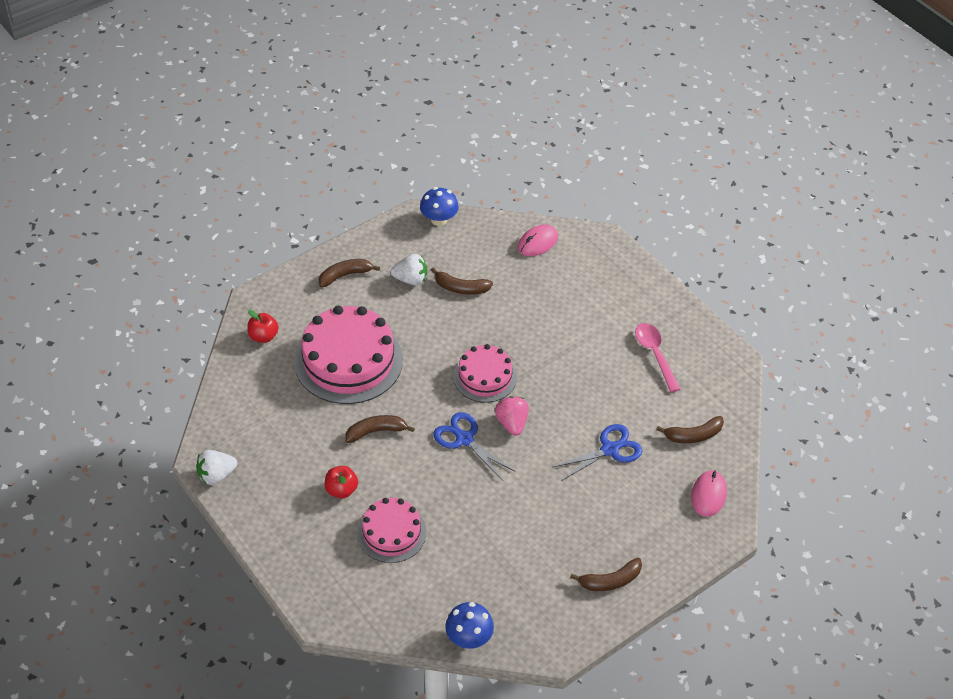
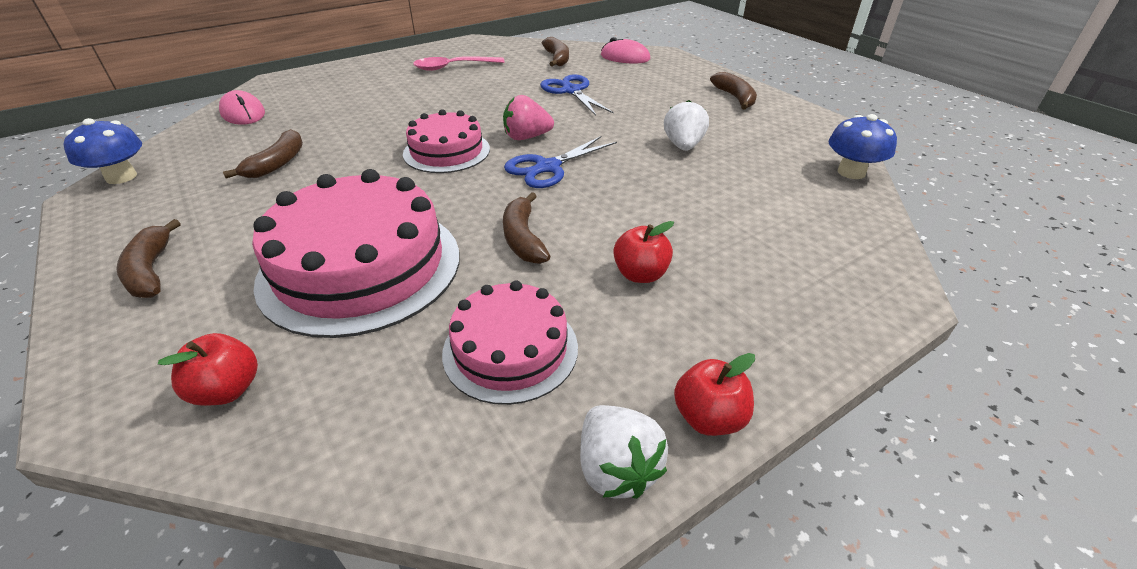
camera: 85 degrees left, 10 degrees down
pink cake [357,498,426,563] -> pink cake moved to [442,281,578,405]
white strawberry [391,254,427,286] -> white strawberry moved to [664,100,709,151]
none -> red apple [674,353,755,436]

